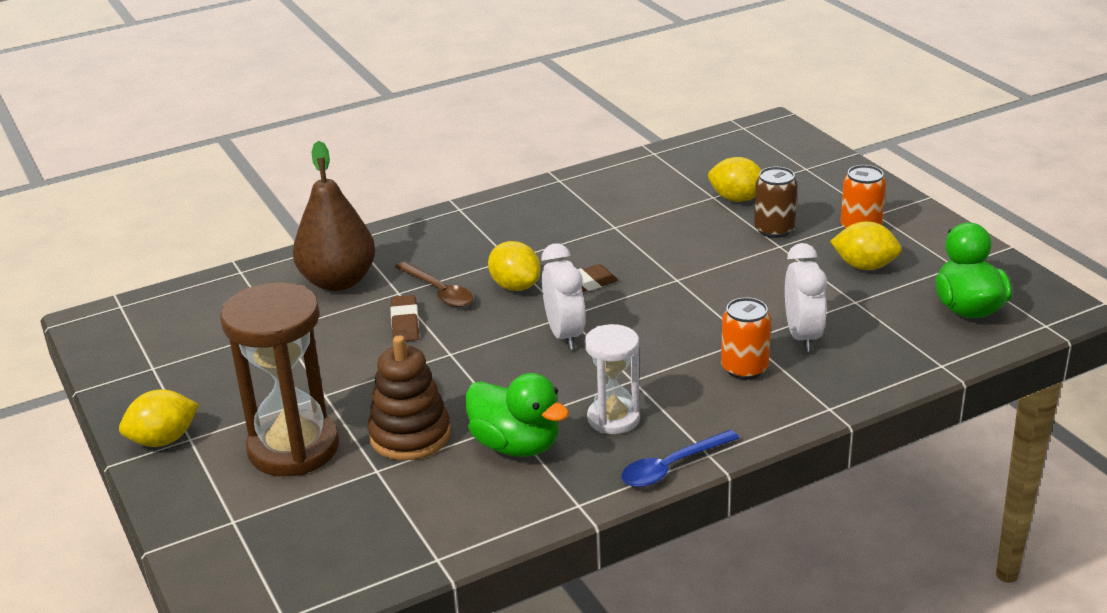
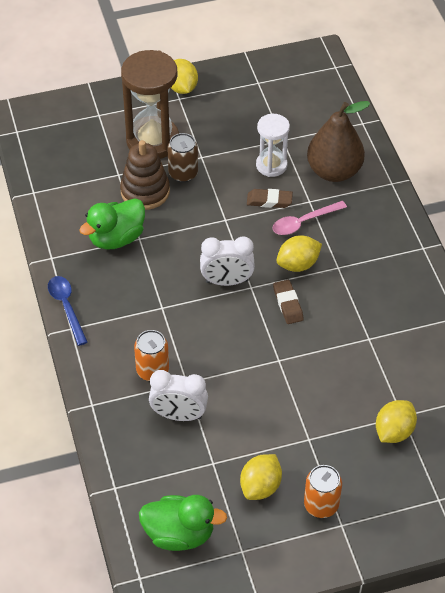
camera: 100 degrees right, 20 degrees up
brown spoon [395,261,473,307] -> pink spoon [272,201,347,235]
white hourglass [585,324,640,434] -> white hourglass moved to [256,114,290,177]
brown can [754,167,798,238] -> brown can moved to [167,133,198,182]

